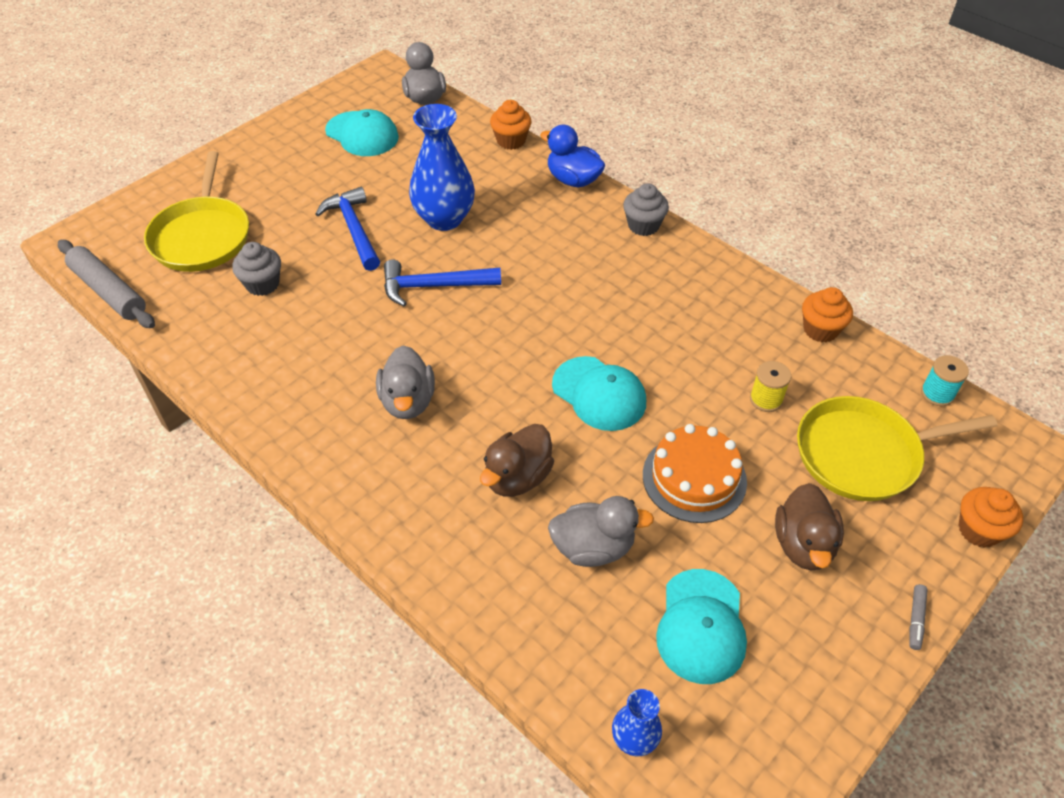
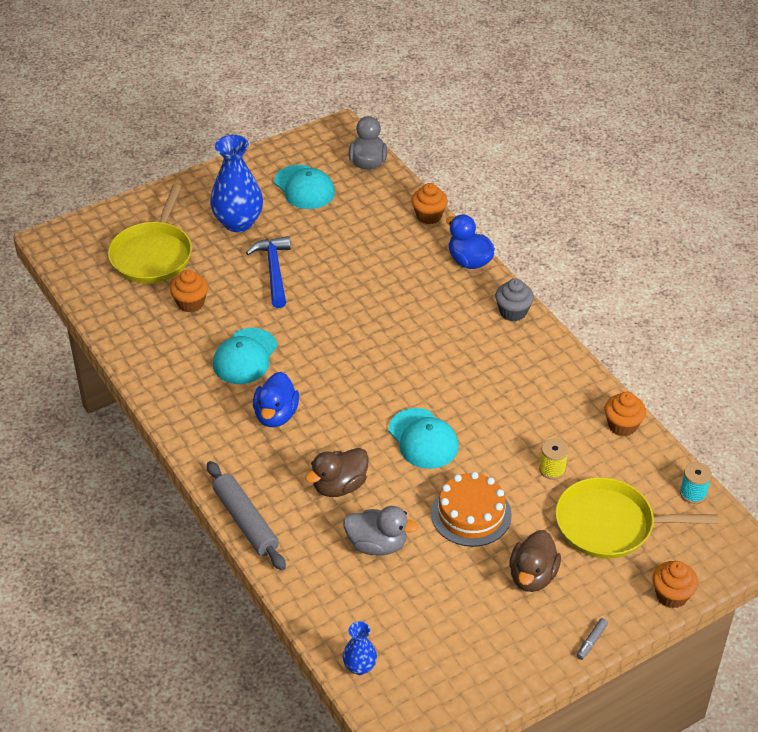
camera: 15 degrees right, 5 degrees down
grey rolling pin [58,240,155,328] -> grey rolling pin moved to [207,461,286,570]
grey cupcake [232,242,281,296] -> orange cupcake [170,270,208,312]
grey duck [376,345,435,419] -> blue duck [253,372,299,427]
blue hammer [384,260,501,306] -> none
blue vase [409,104,475,231] -> blue vase moved to [210,135,263,232]
turquoise cap [656,569,747,684] -> turquoise cap moved to [213,328,278,384]

